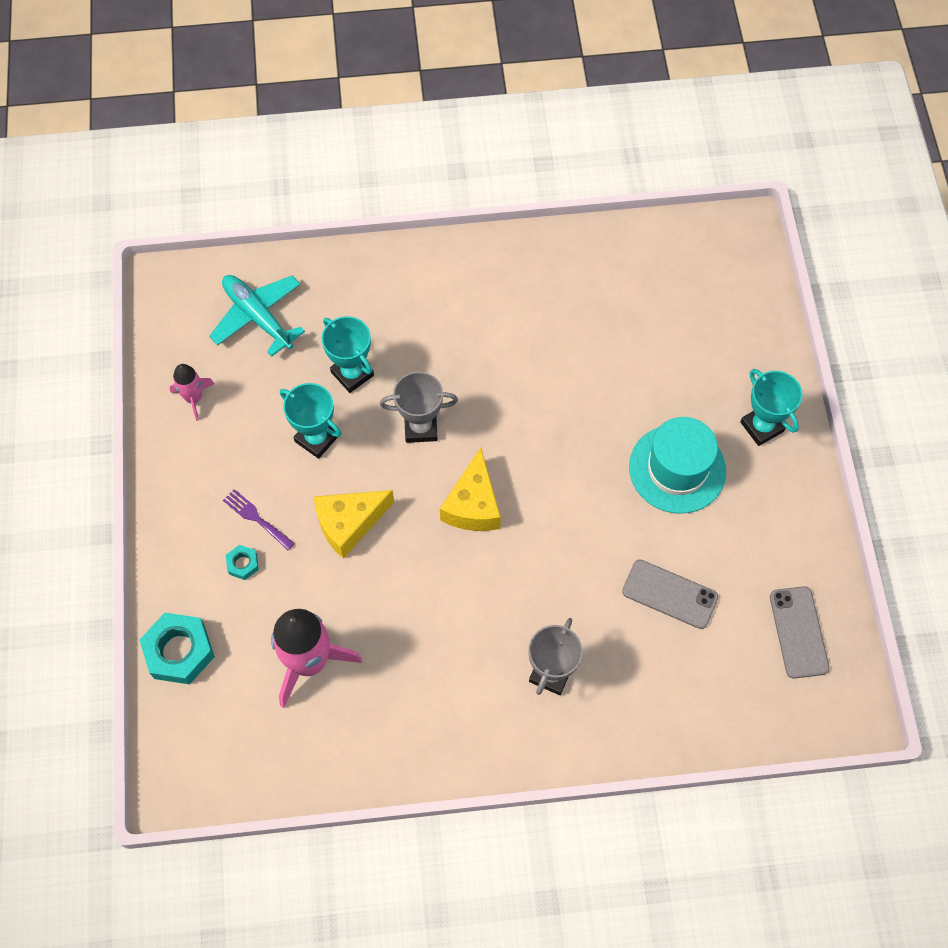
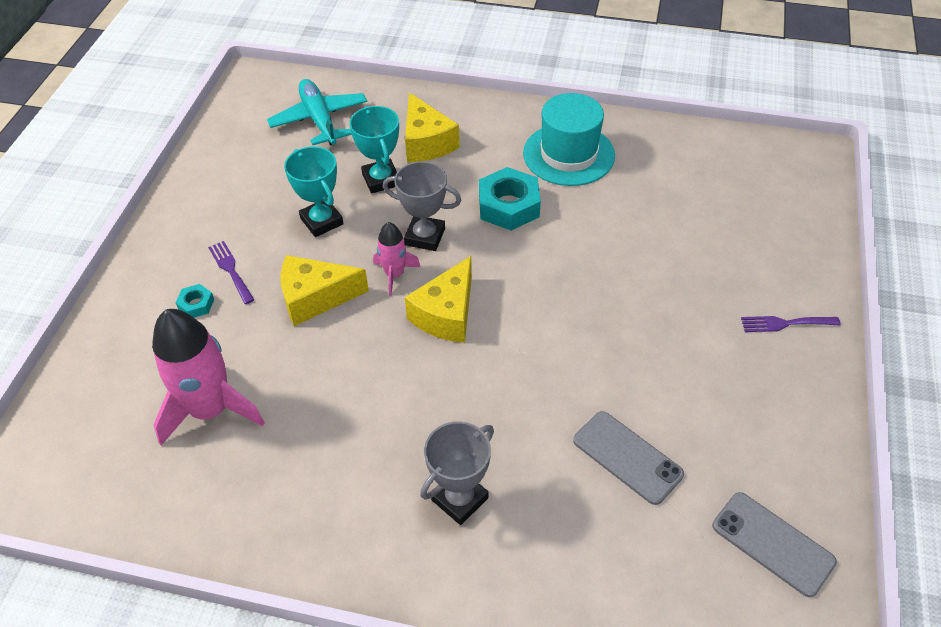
camera: 20 degrees right, 15 degrees down
turquoise nut [139,613,215,684] -> turquoise nut moved to [479,167,541,231]
pink rocket [169,364,214,421] -> pink rocket moved to [373,222,421,296]
turquoise hat [629,417,726,514] -> turquoise hat moved to [523,93,615,186]
turquoise trophy [740,369,803,446] -> purple fork [741,316,841,332]
grey phone [770,586,829,679] -> grey phone turned 60 degrees counterclockwise [712,492,837,597]
none -> yellow cheese [405,93,460,162]

